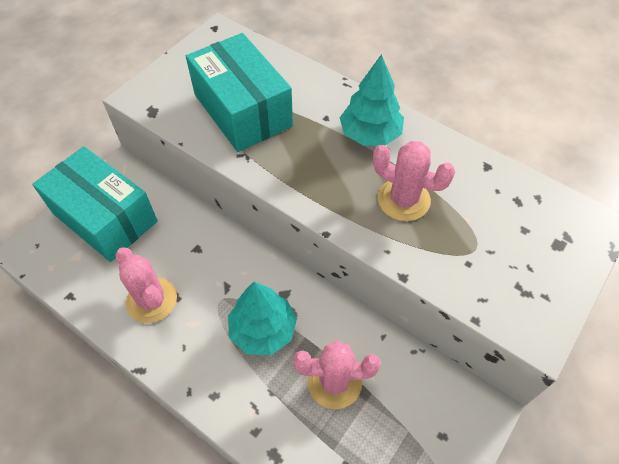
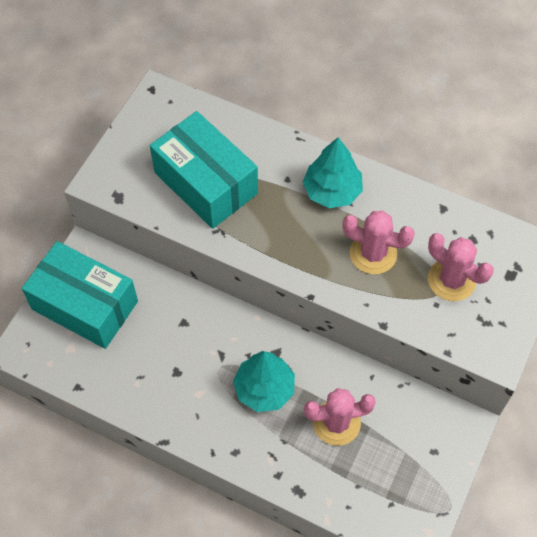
camera: 10 degrees left, 5 degrees up
pink cactus [115,248,177,323] -> pink cactus moved to [428,233,493,301]

